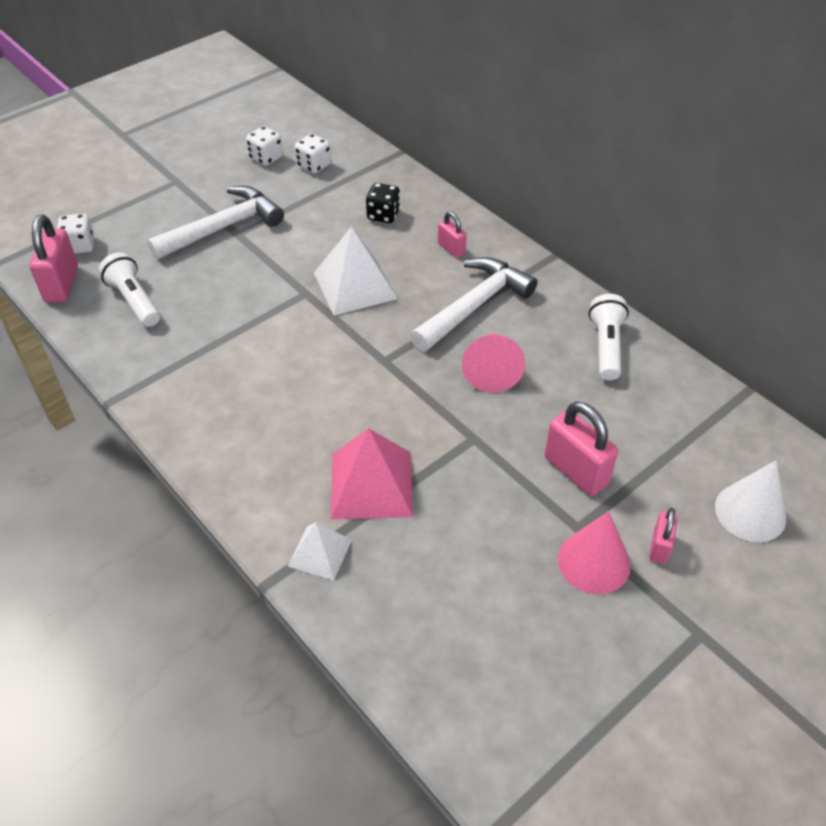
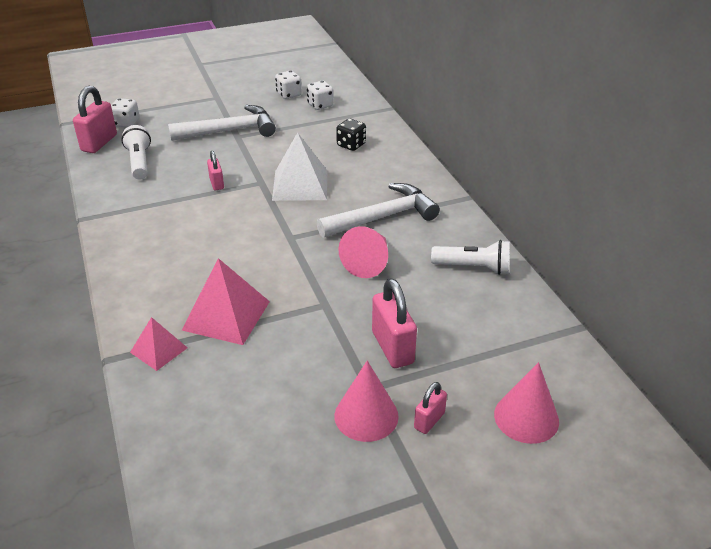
camera: 20 degrees right, 10 degrees down
white pyramid [288,522,352,580] -> pink pyramid [130,317,187,371]
pink padlock [438,211,467,258] -> pink padlock moved to [207,151,224,190]
white flashlight [589,294,629,380] -> white flashlight turned 75 degrees clockwise [431,240,510,275]
white cone [715,460,786,542] -> pink cone [494,362,559,444]

